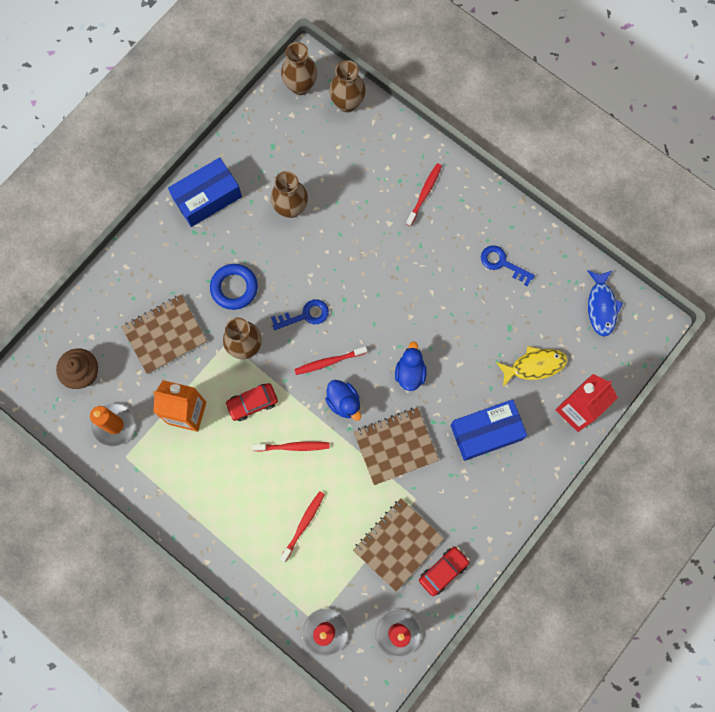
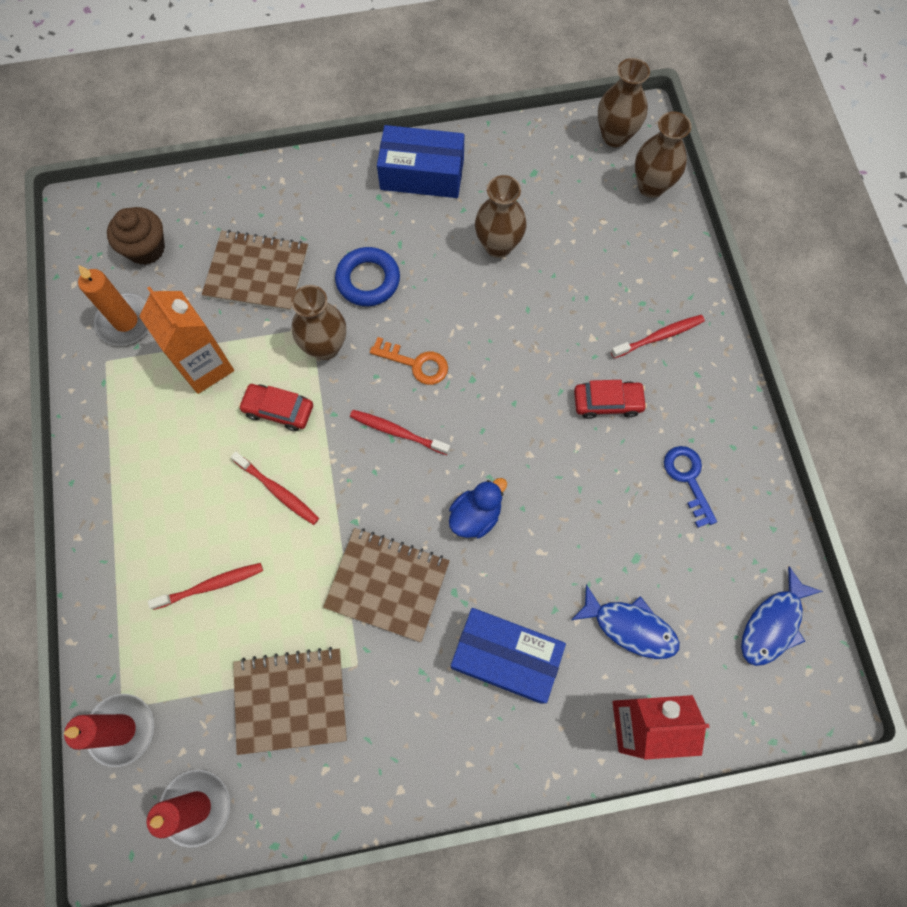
camera: 40 degrees right, 5 degrees down
blue key [271,299,329,330] -> orange key [370,337,448,385]
blue duck [325,380,361,421] -> none
red car [419,547,470,596] -> red car moved to [574,380,647,419]
yellow fish [496,346,567,387] -> blue fish [571,584,680,659]

